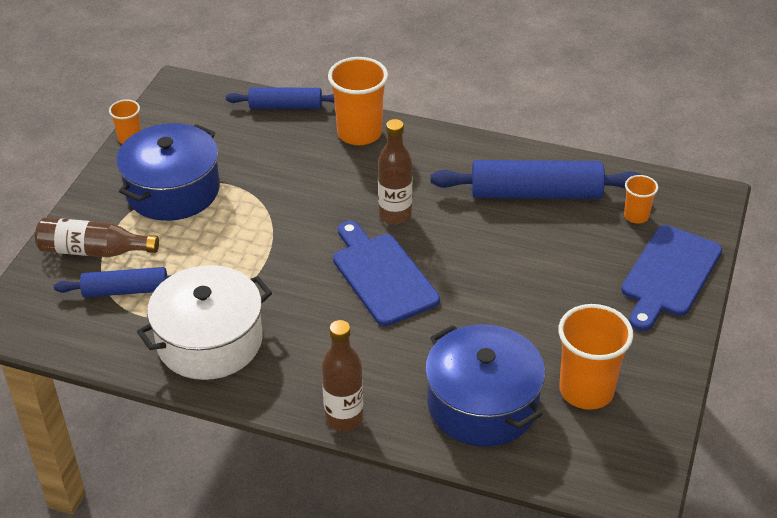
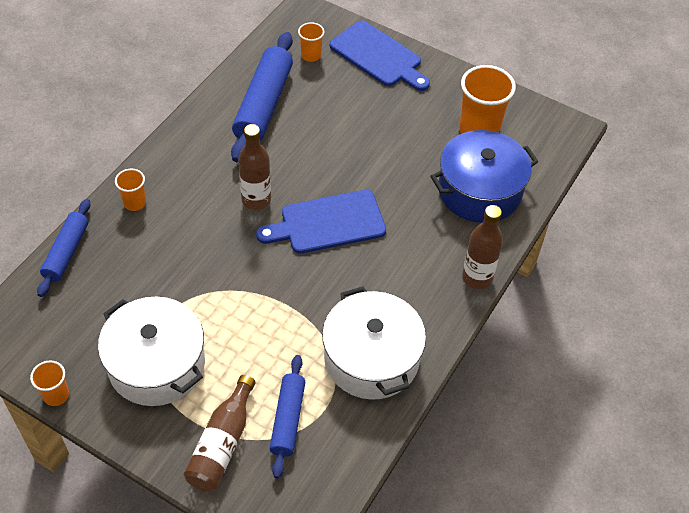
camera: 80 degrees left, 10 degrees up
blue pot [116,123,220,221] -> white pot [98,297,205,406]
orange cup [328,57,388,145] -> orange cup [115,169,146,211], size x0.52

